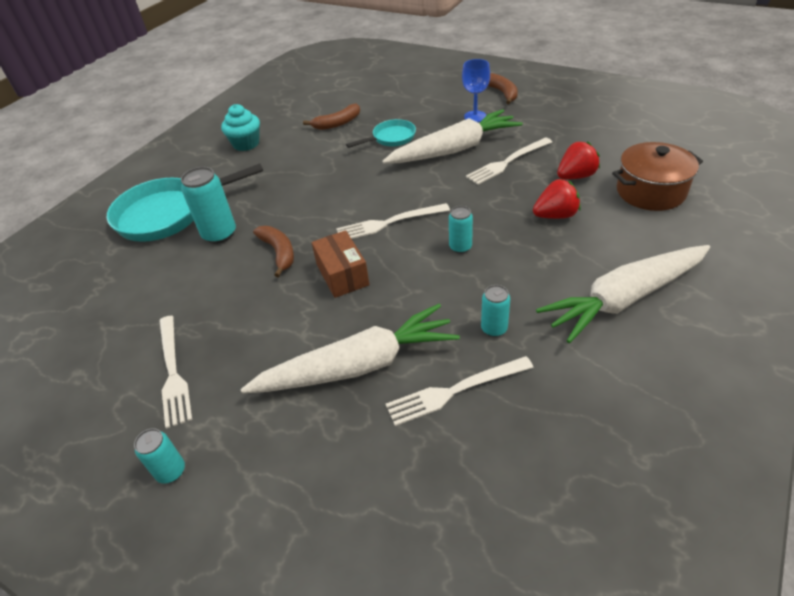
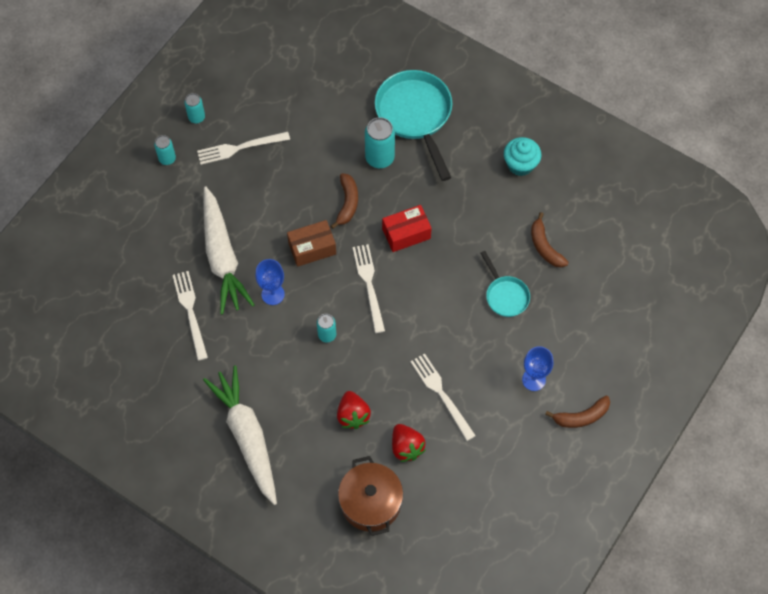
camera: 90 degrees right, 20 degrees up
brown banana [253,226,294,277] -> brown banana turned 60 degrees counterclockwise [331,173,358,229]
white carrot [382,109,523,164] -> none
turquoise can [481,285,510,337] -> turquoise can moved to [184,93,205,124]
none -> blue goblet [255,259,285,305]
none -> red box [382,205,432,252]

